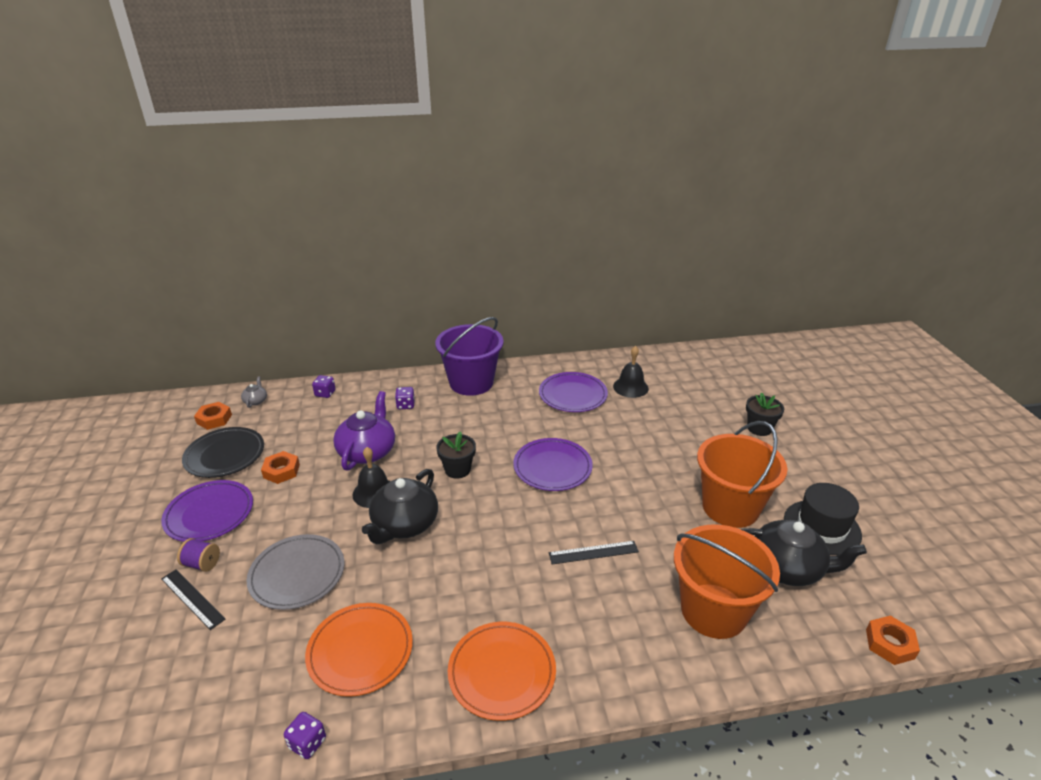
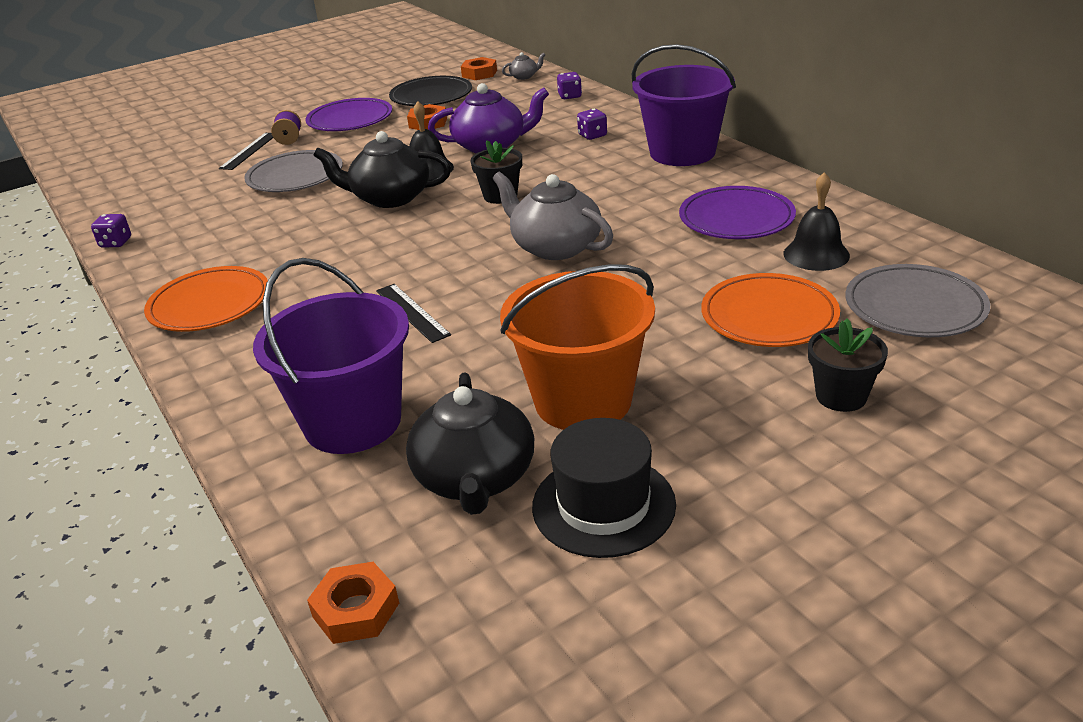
camera: 70 degrees right, 0 degrees up
orange plate [305,603,413,697] -> orange plate moved to [701,273,840,347]
purple plate [513,438,593,491] -> grey teapot [493,172,613,260]
orange bucket [674,525,780,639] -> purple bucket [253,258,409,454]
none -> grey plate [845,264,990,337]

